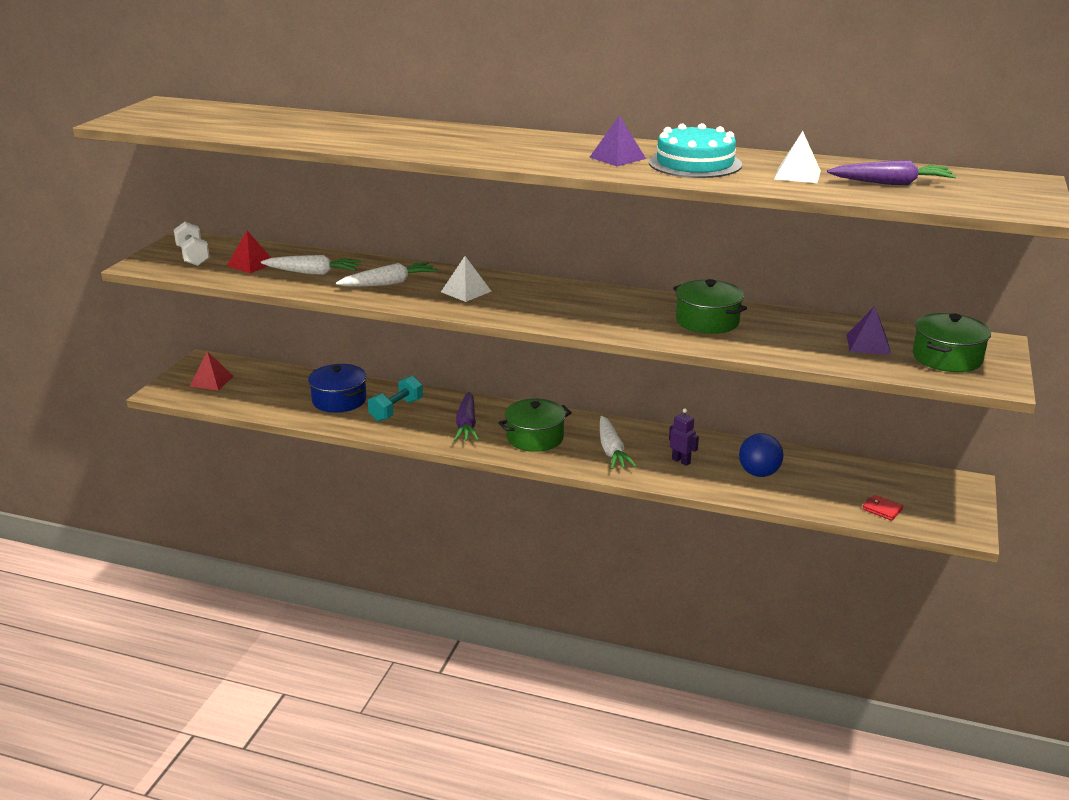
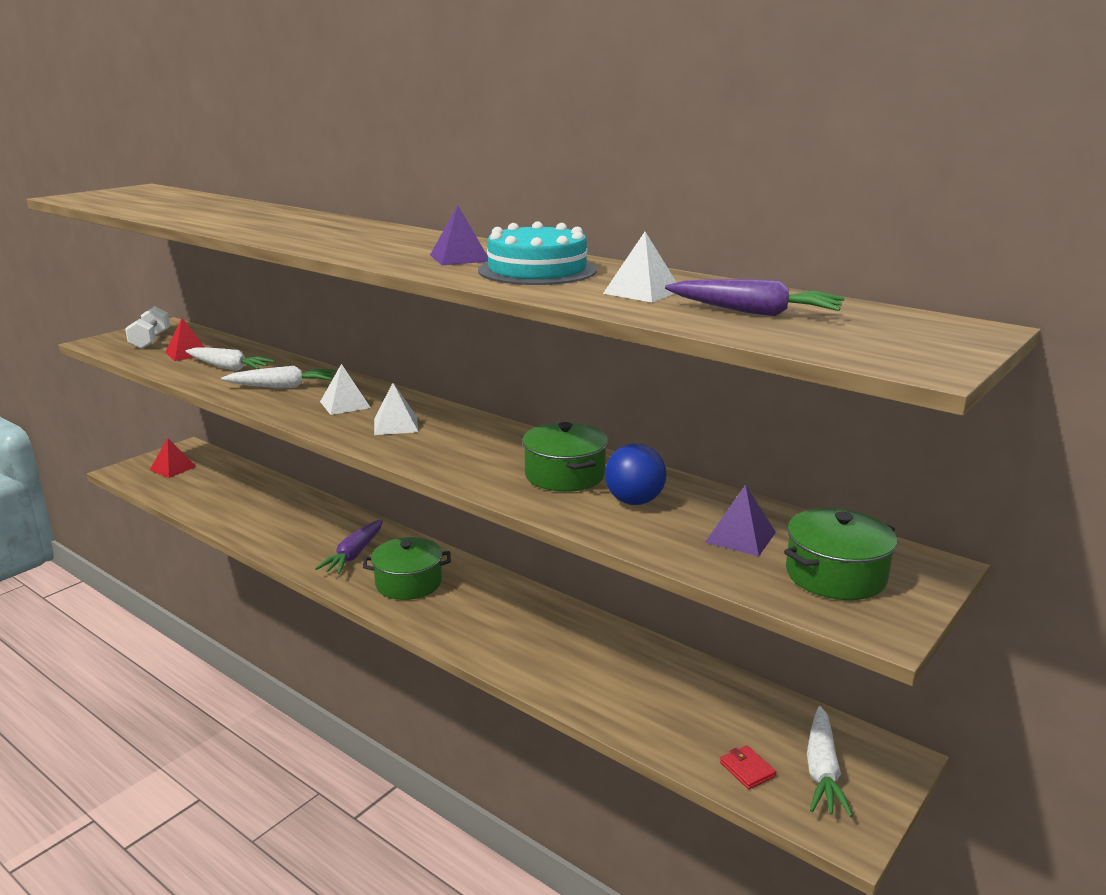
camera: 20 degrees right, 5 degrees down
blue pot [308,364,367,413] -> none
turquoise dumbbell [368,375,423,421] -> none
white carrot [600,416,637,469] -> white carrot moved to [807,706,853,817]
purple robot [669,408,699,466] -> none
blue ball [739,433,784,477] -> blue ball moved to [605,444,667,505]
none -> white pyramid [374,383,418,435]

